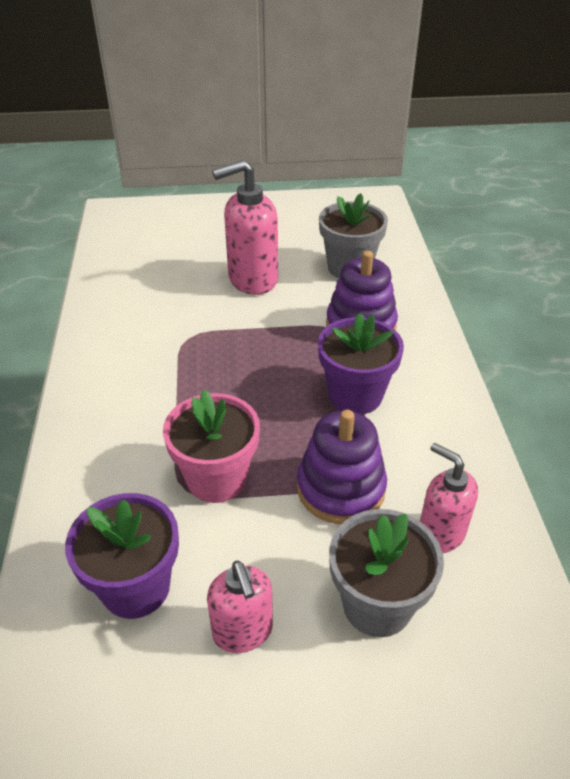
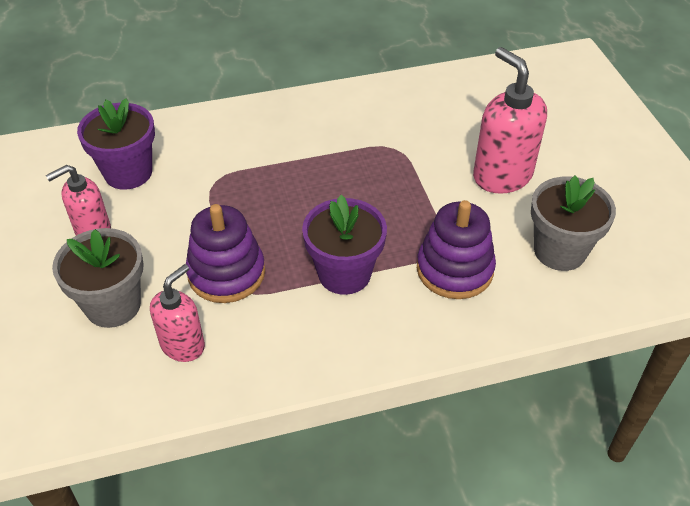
camera: 80 degrees right, 5 degrees up
pink flower pot [163,390,260,503] -> none

